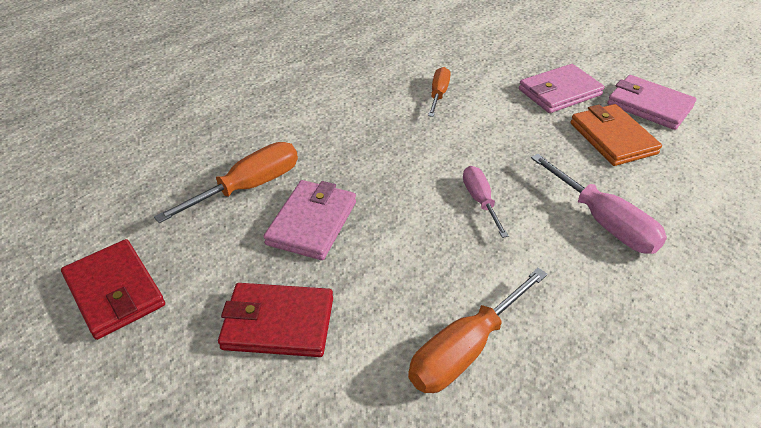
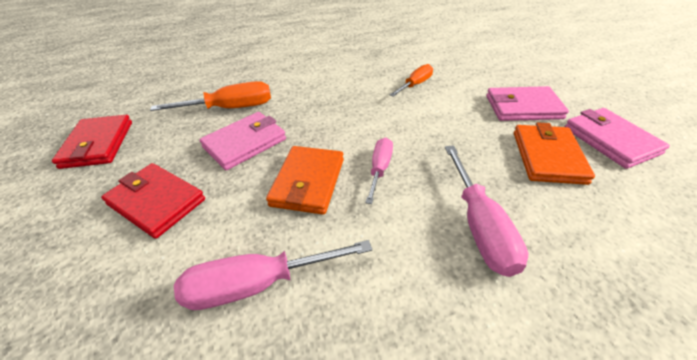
camera: 30 degrees right, 0 degrees up
orange screwdriver [408,268,548,393] -> pink screwdriver [174,240,372,310]
none -> orange wallet [266,146,344,215]

